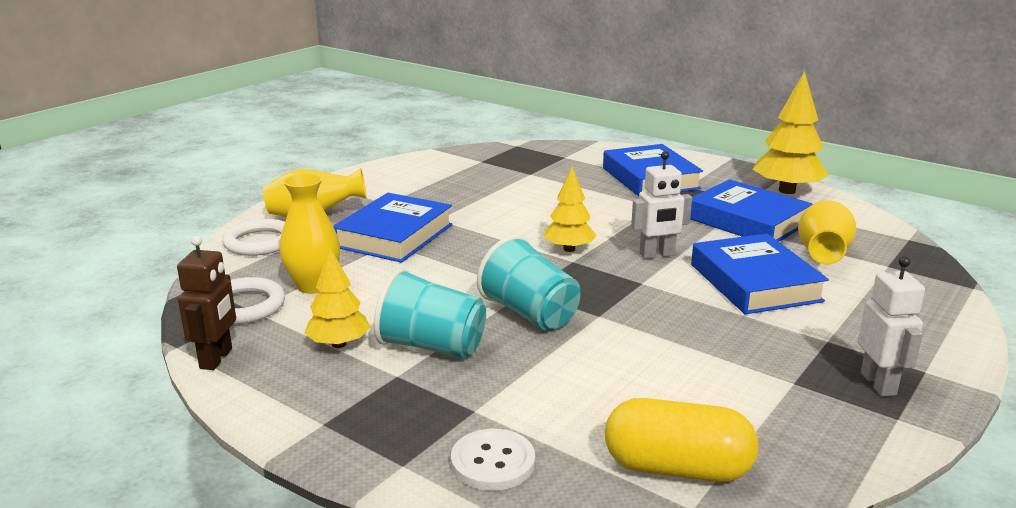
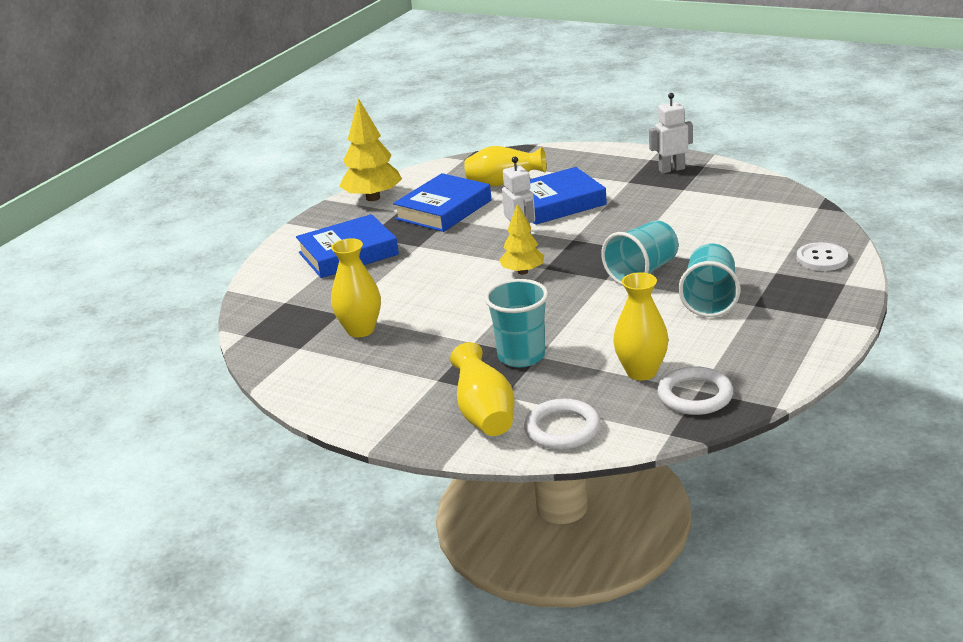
camera: 95 degrees left, 5 degrees up
brown robot [177,236,236,370] -> none
yellow tree [305,247,370,348] -> none
blue book [333,193,453,263] -> turquoise cup [485,279,548,367]
yellow capsule [605,398,758,482] -> none
none -> yellow vase [331,238,381,337]

